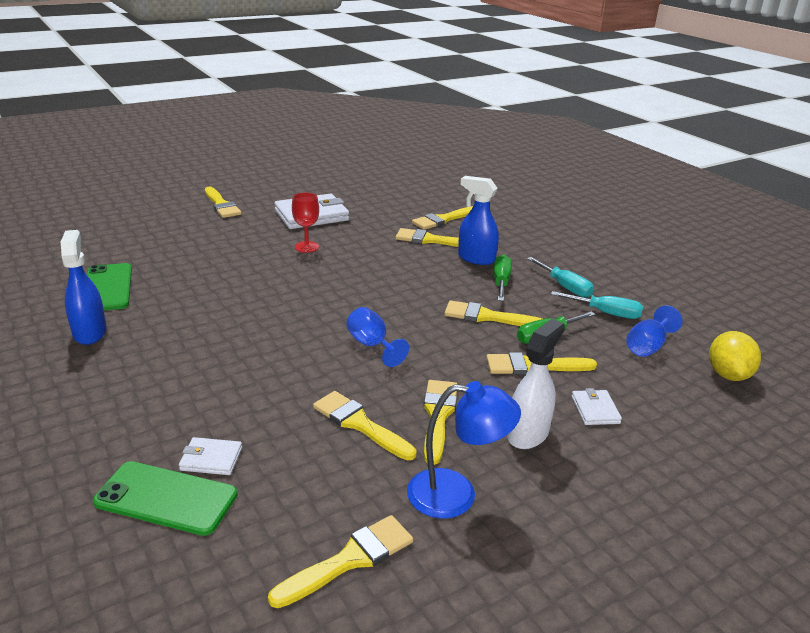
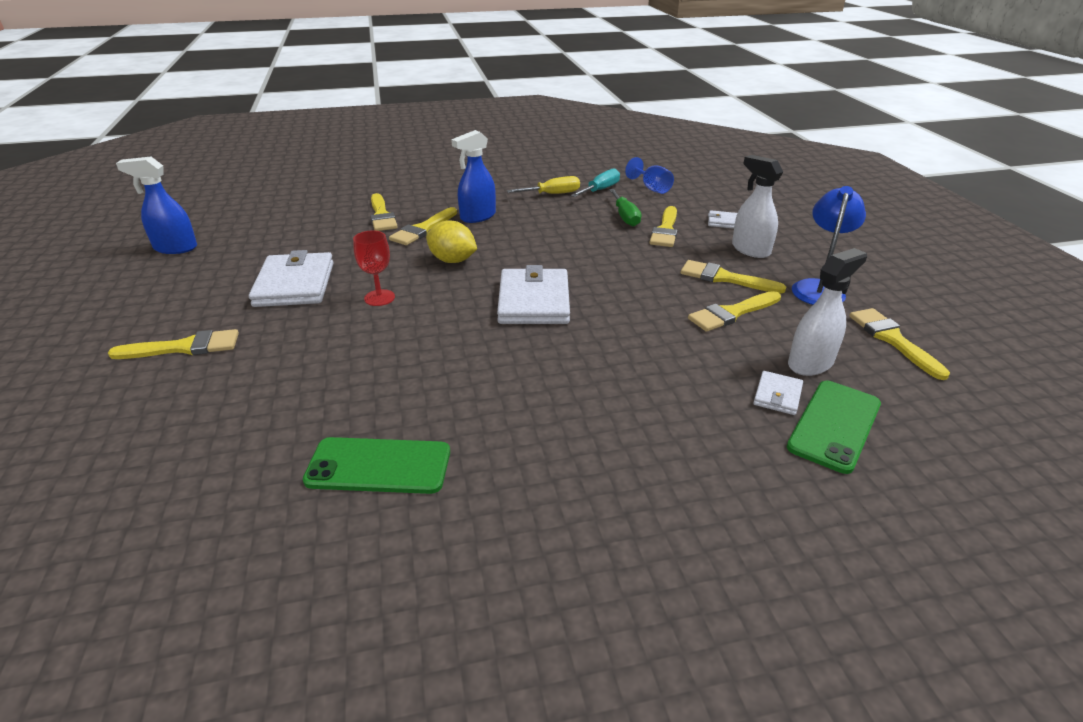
camera: 70 degrees left, 5 degrees up
blue spray bottle [61,230,107,345] -> blue spray bottle moved to [116,157,197,254]
blue goblet [346,307,409,367] -> none
yellow brush [444,300,542,326] -> none
green screwdriver [494,255,512,301] -> none
turquoise screwdriver [527,257,594,298] -> yellow screwdriver [507,176,580,194]
yellow lemon [709,331,761,381] -> yellow lemon moved to [426,220,477,263]
none -> white wallet [497,265,570,324]
none -> white spray bottle [788,248,867,376]

